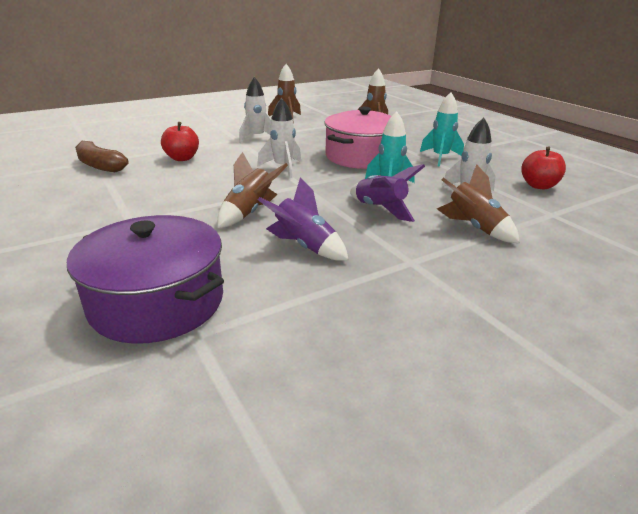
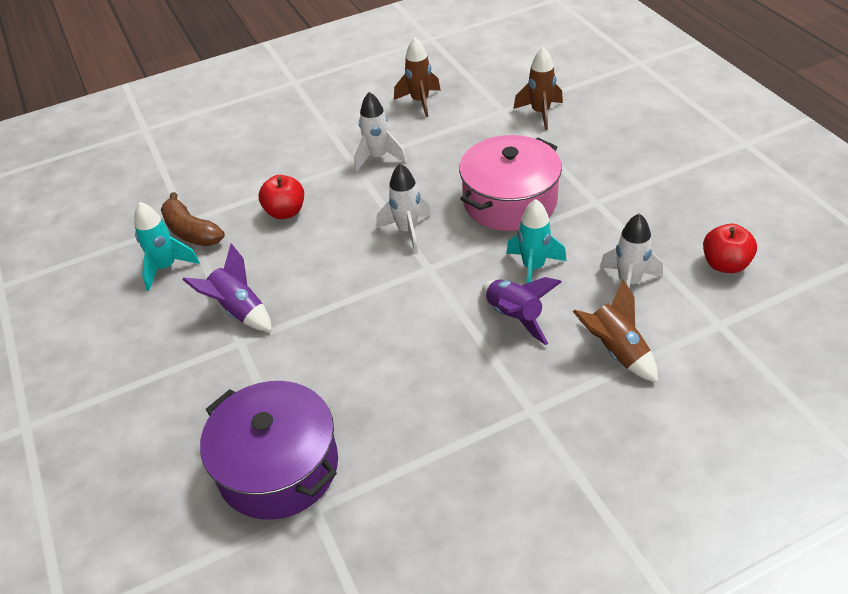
camera: 10 degrees right, 15 degrees up
brown rocket [217,152,288,228] -> none
purple rocket [258,177,349,261] -> purple rocket moved to [182,244,272,331]
turquoise rocket [420,92,464,166] -> turquoise rocket moved to [134,202,200,291]

